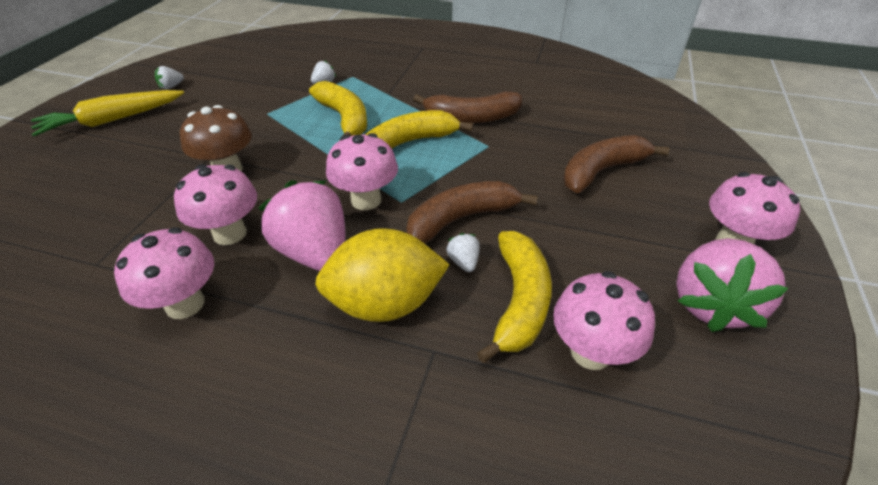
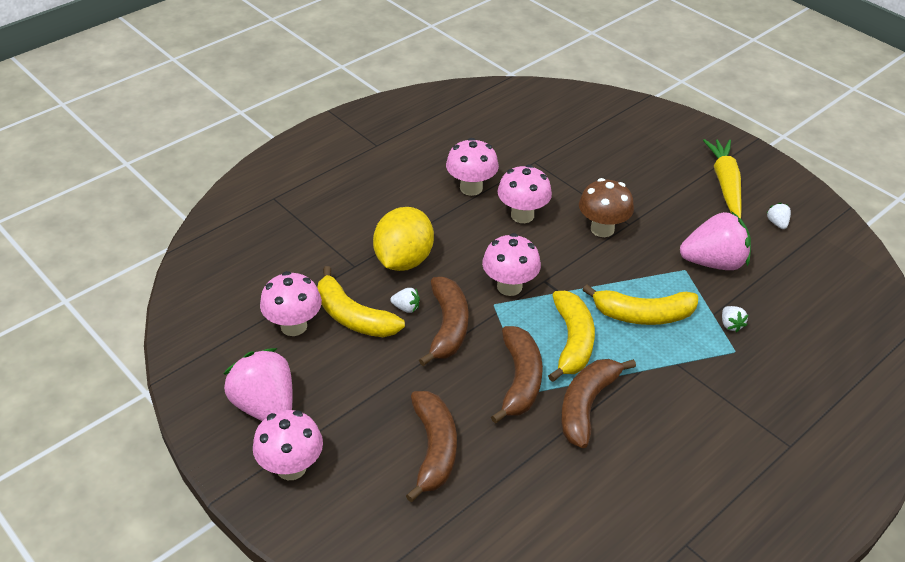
camera: 120 degrees right, 0 degrees up
pink strawberry [258,180,346,271] -> pink strawberry moved to [680,211,751,270]
none -> brown banana [491,326,543,424]

